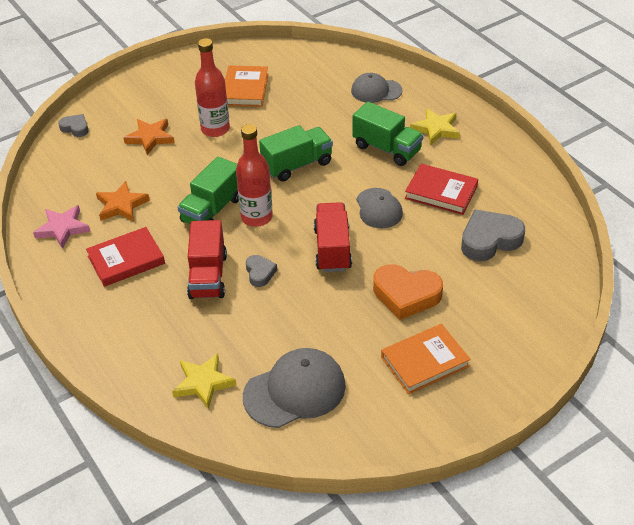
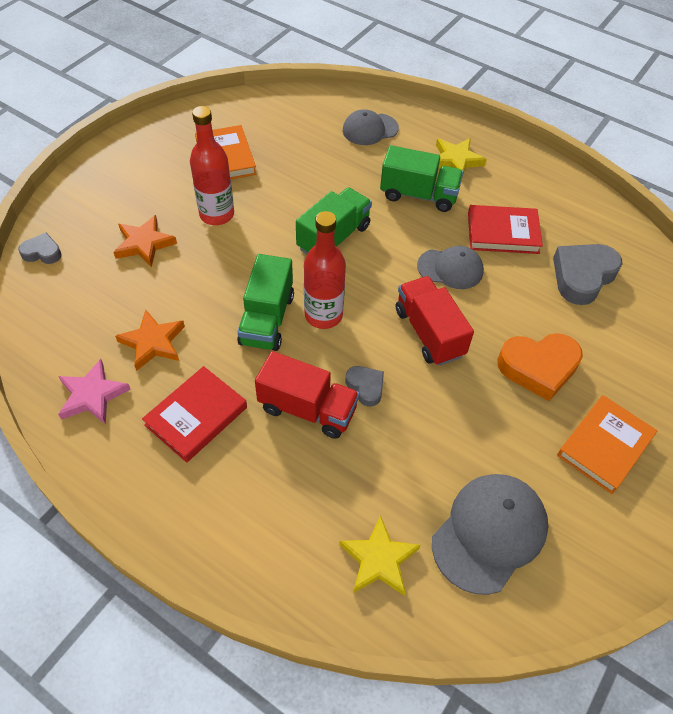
camera: 25 degrees left, 10 degrees up
red truck [187,220,227,299] -> red truck turned 45 degrees counterclockwise [255,351,360,439]
grey cap [356,188,403,228] -> grey cap turned 45 degrees counterclockwise [417,246,484,289]

